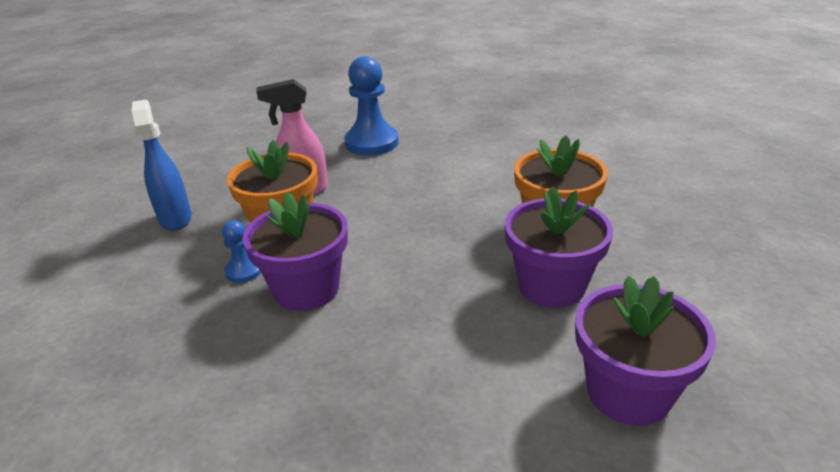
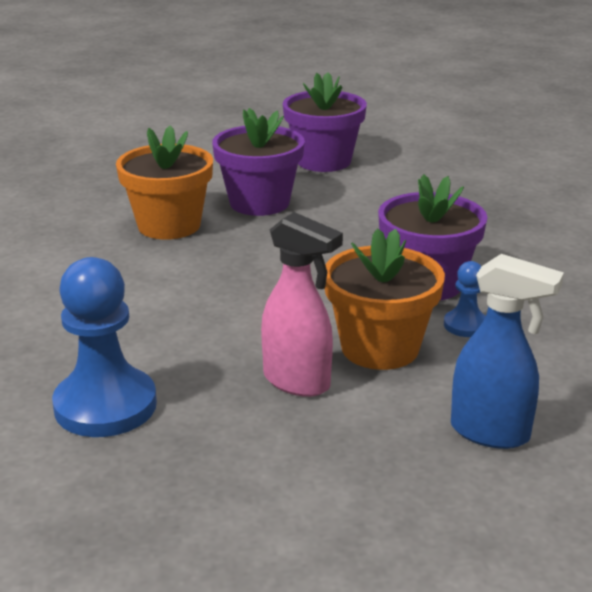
camera: 135 degrees left, 5 degrees down
blue spray bottle [132,99,192,231] -> blue spray bottle turned 90 degrees counterclockwise [451,254,564,449]

